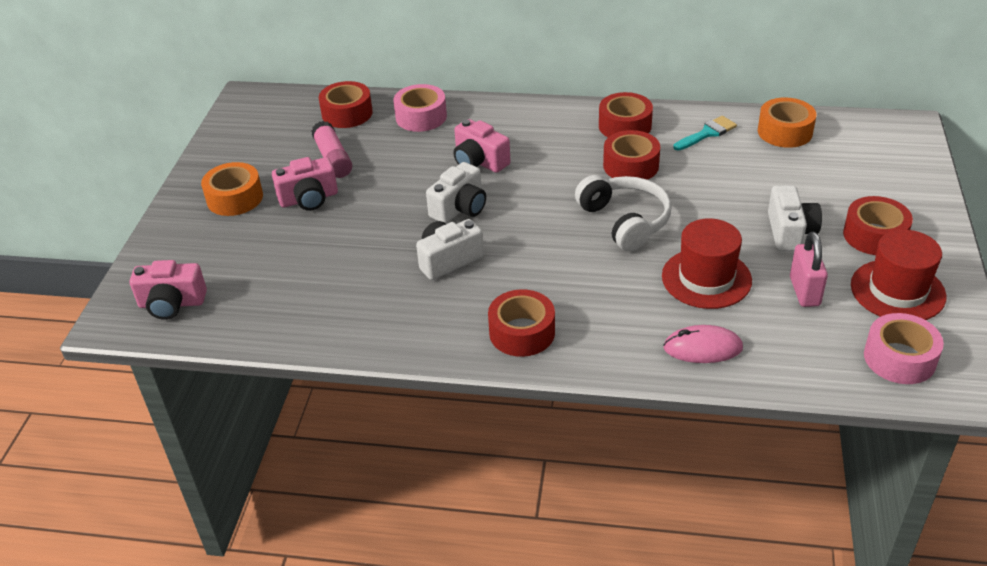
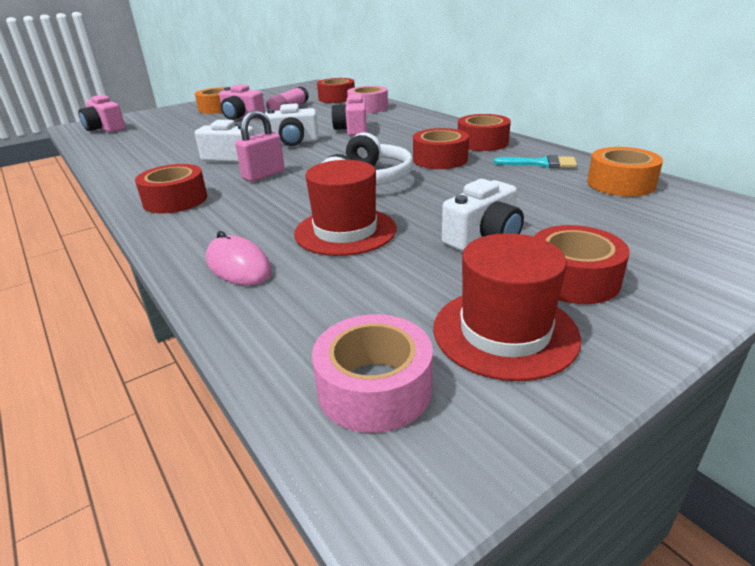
camera: 45 degrees right, 10 degrees down
pink padlock [790,232,828,307] -> pink padlock moved to [235,110,285,182]

